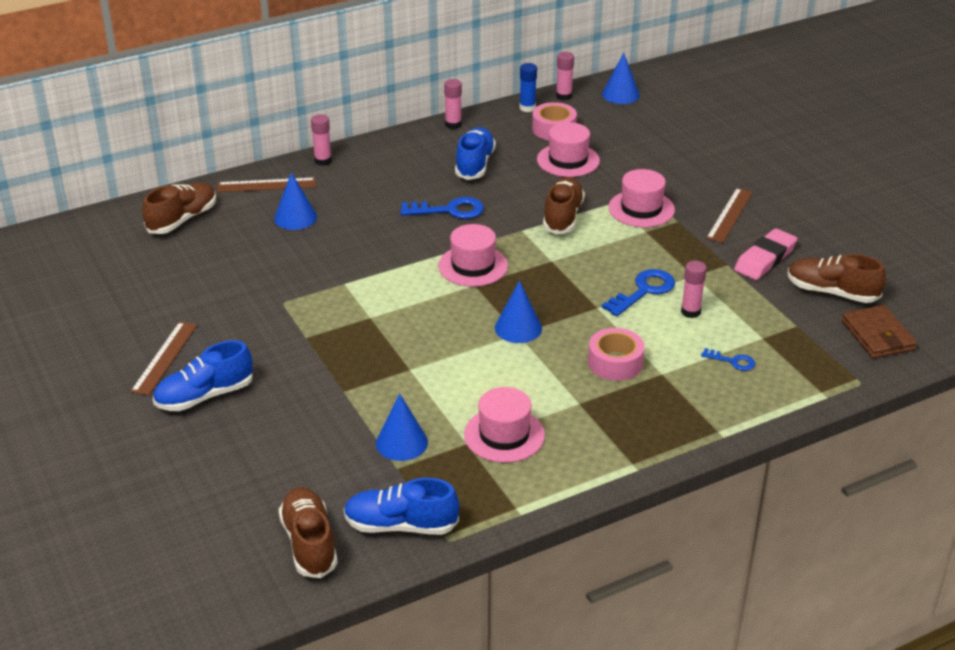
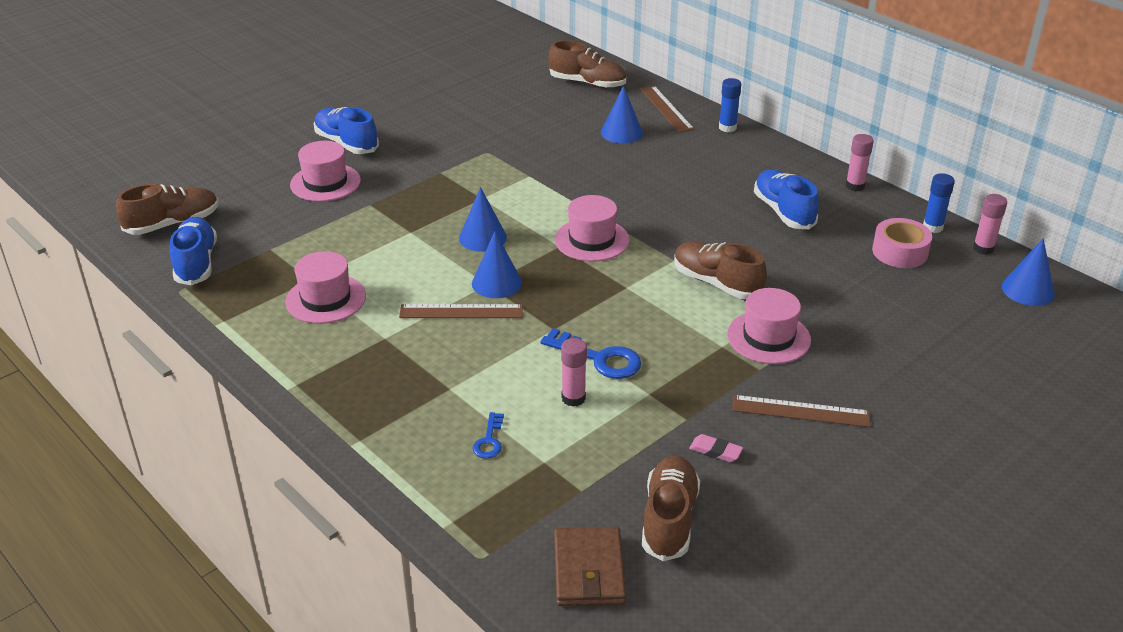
camera: 75 degrees right, 0 degrees up
brown ruler [130,322,197,396] -> brown ruler moved to [399,304,523,318]
pink glue stick [311,114,332,166] -> blue glue stick [719,78,741,132]
blue cone [376,393,428,461] -> blue cone moved to [459,187,507,252]
blue key [400,197,484,219] -> none
blue shoe [455,127,496,180] -> blue shoe turned 105 degrees counterclockwise [754,169,819,229]
pink hat [537,122,600,177] -> pink hat moved to [290,141,361,202]
brown shoe [543,177,585,234] -> brown shoe turned 135 degrees counterclockwise [674,242,767,299]
pink tape [588,328,645,381] -> none
pink eraser [734,228,797,280] -> pink eraser [689,434,743,462], size x0.51
brown wallet [842,305,917,359] -> brown wallet turned 60 degrees counterclockwise [554,527,626,606]

